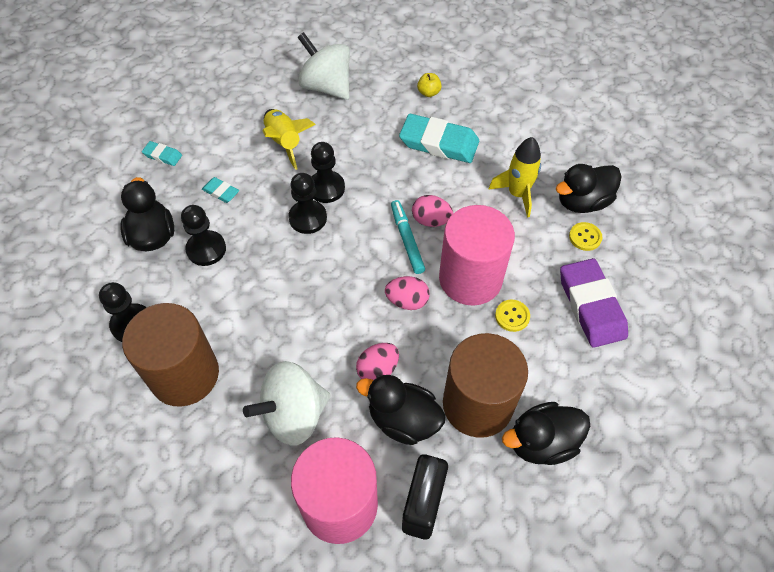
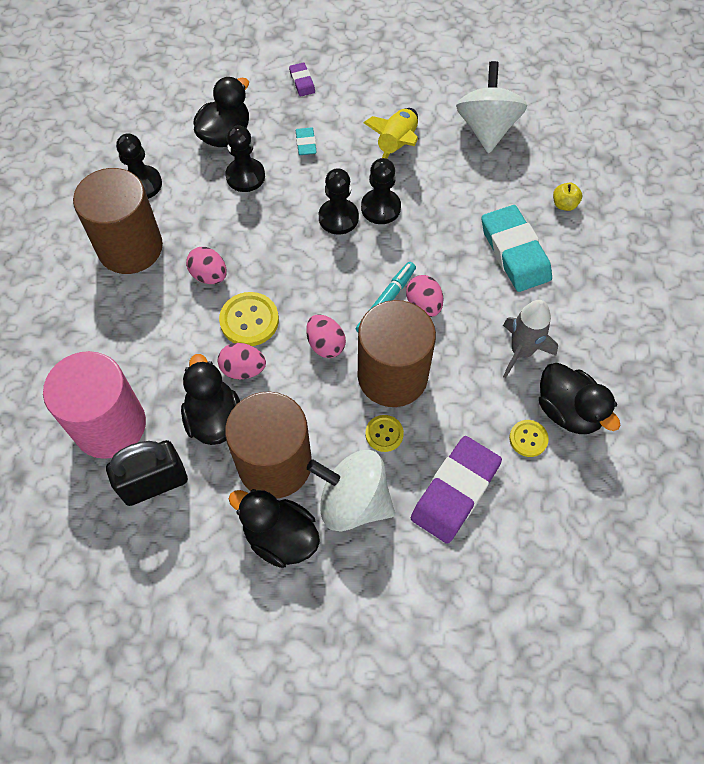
camera: 50 degrees right, 5 degrees up
turquoise eraser [142,141,182,166] -> purple eraser [289,63,315,96]
white spinning top [243,361,331,445] -> white spinning top moved to [307,450,395,531]
pink cylinder [439,205,515,306] -> brown cylinder [358,300,436,407]
yellow rocket [488,137,541,218] -> grey rocket [503,300,558,378]
black duck [556,164,622,213] -> black duck turned 150 degrees counterclockwise [539,363,620,434]
none -> pink egg [186,247,227,284]
none -> yellow button [219,292,279,346]

